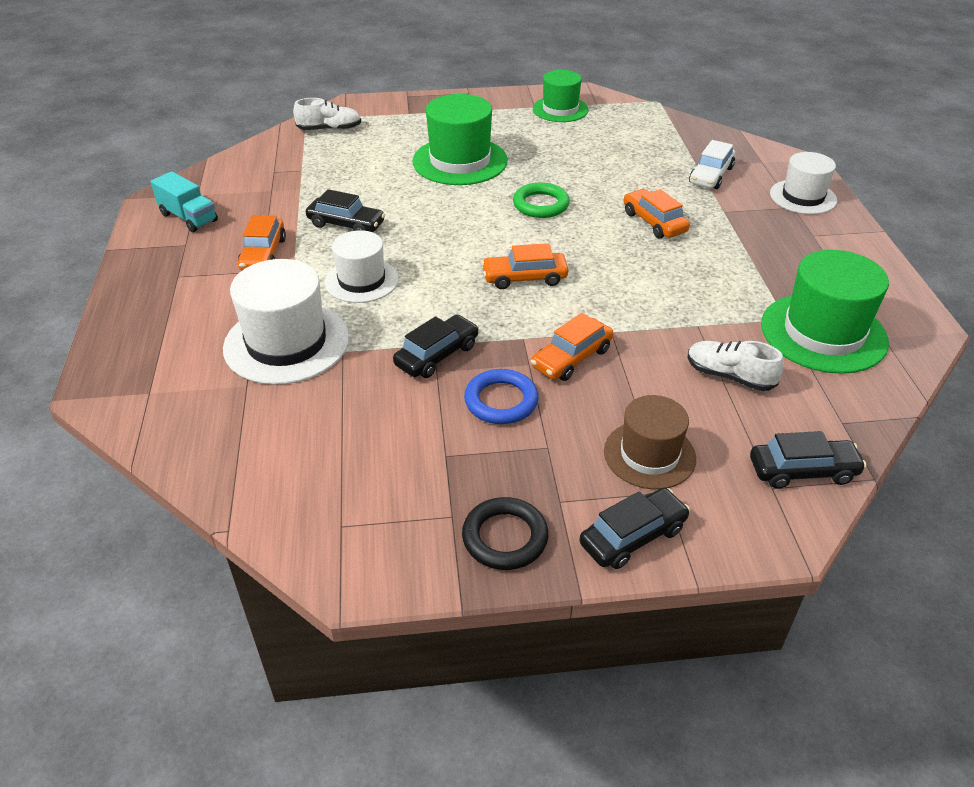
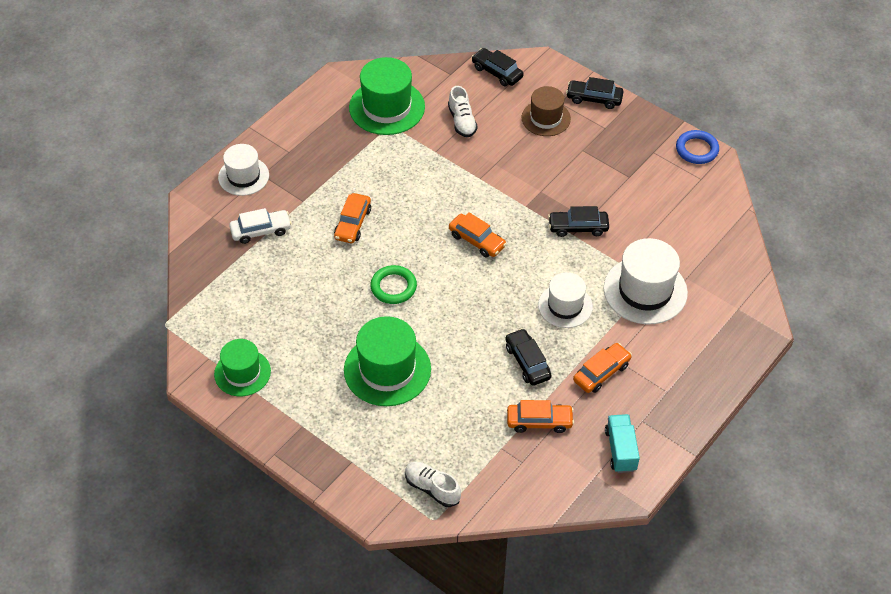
camera: 135 degrees left, 10 degrees up
black ring [462,497,549,570] -> none
blue ring [464,369,539,424] -> blue ring moved to [676,130,719,164]
orange car [531,313,613,381] -> orange car moved to [507,400,574,433]

